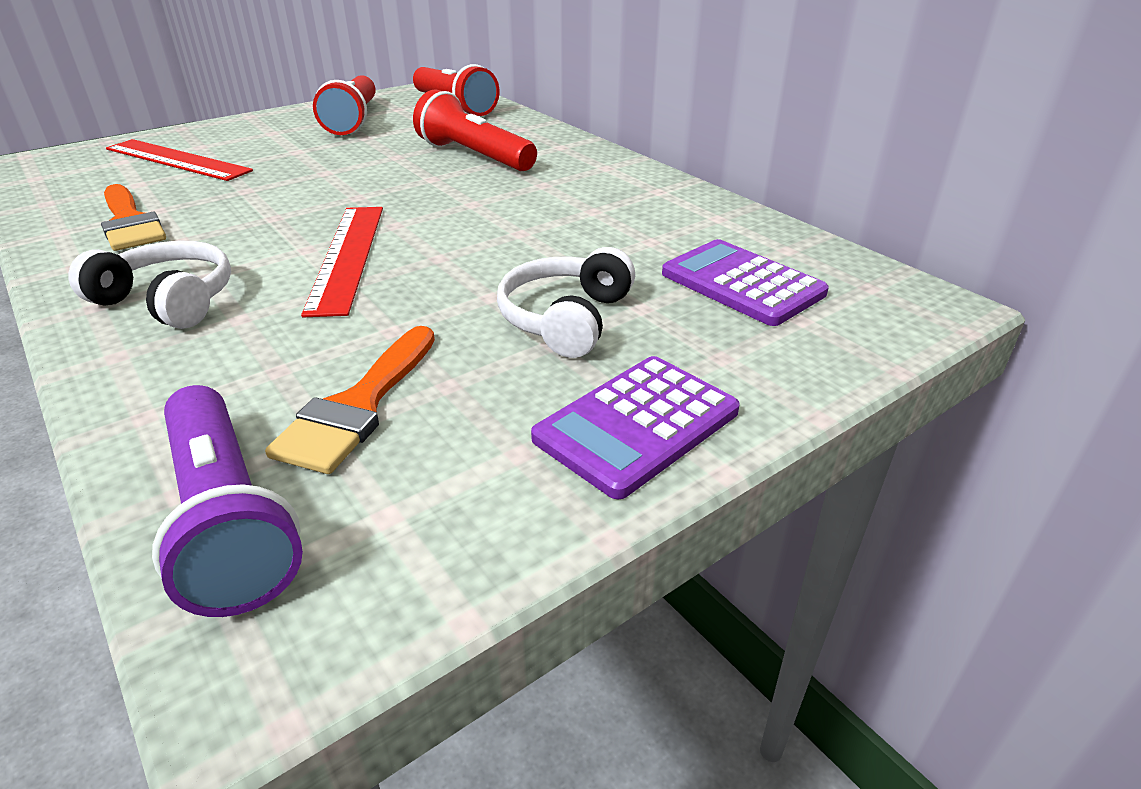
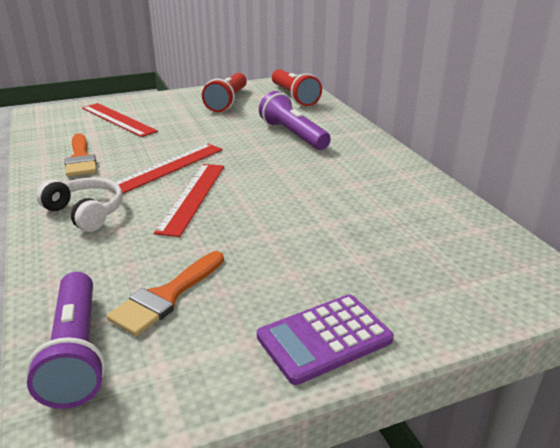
camera: 15 degrees right, 5 degrees down
red flashlight [413,89,537,171] -> purple flashlight [259,91,331,150]
white headphones [497,247,635,358] -> none
purple calculator [662,239,829,326] -> none
none -> red ruler [114,144,223,194]

